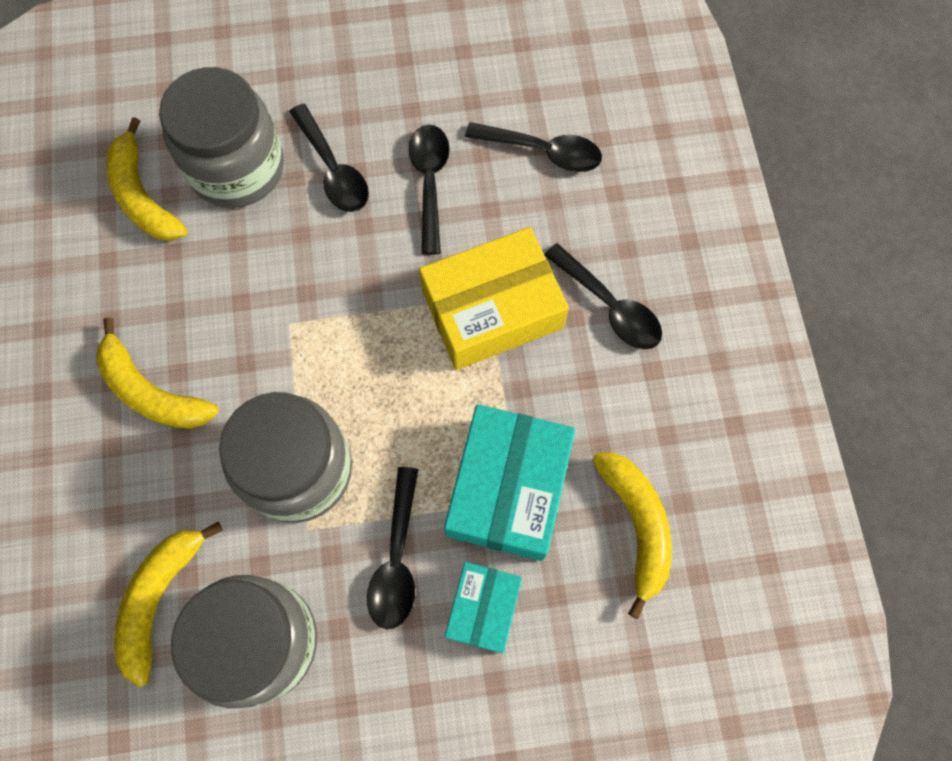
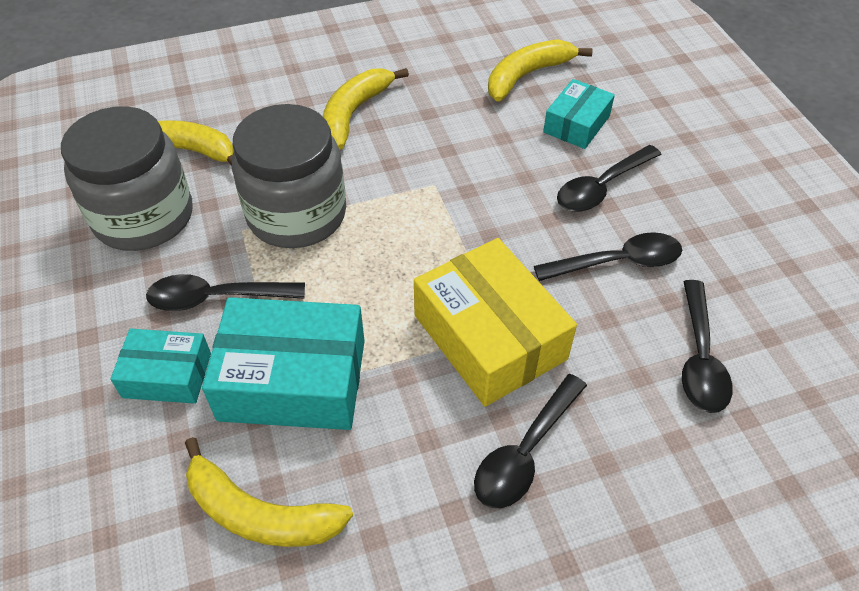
camera: 80 degrees right, 20 degrees down
grey jar [159,67,284,208] -> turquoise box [543,79,615,149]
yellow banana [592,452,672,619] -> yellow banana turned 45 degrees clockwise [185,437,353,547]

